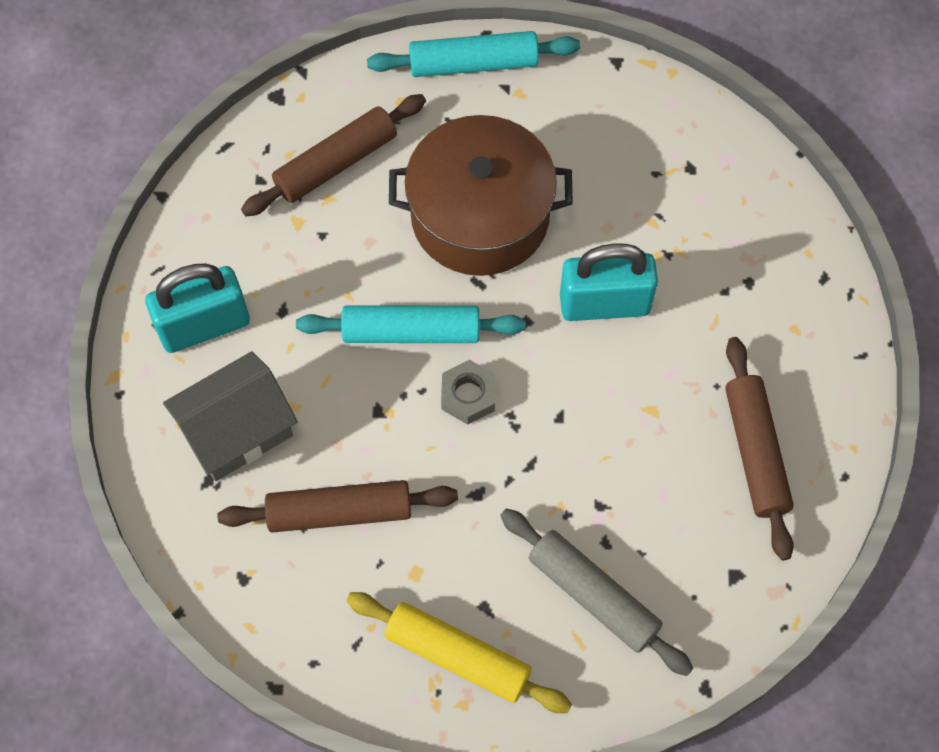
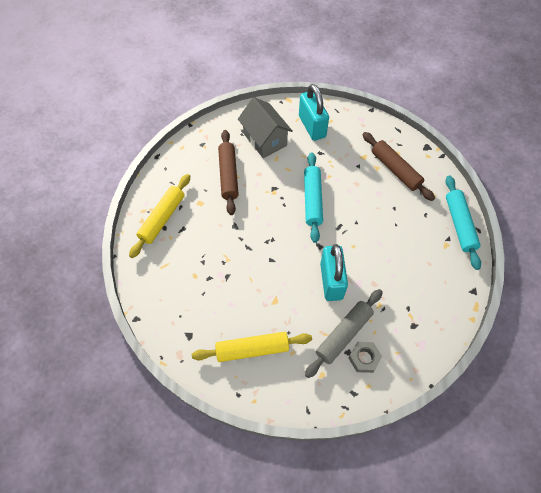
camera: 90 degrees right, 5 degrees down
brown pot [389,115,573,276] -> none
grey nut [441,360,496,425] -> grey nut moved to [348,342,382,373]
grey rolling pin [500,508,693,676] -> grey rolling pin moved to [305,289,383,378]
brown rolling pin [725,337,794,560] -> yellow rolling pin [192,332,312,362]

